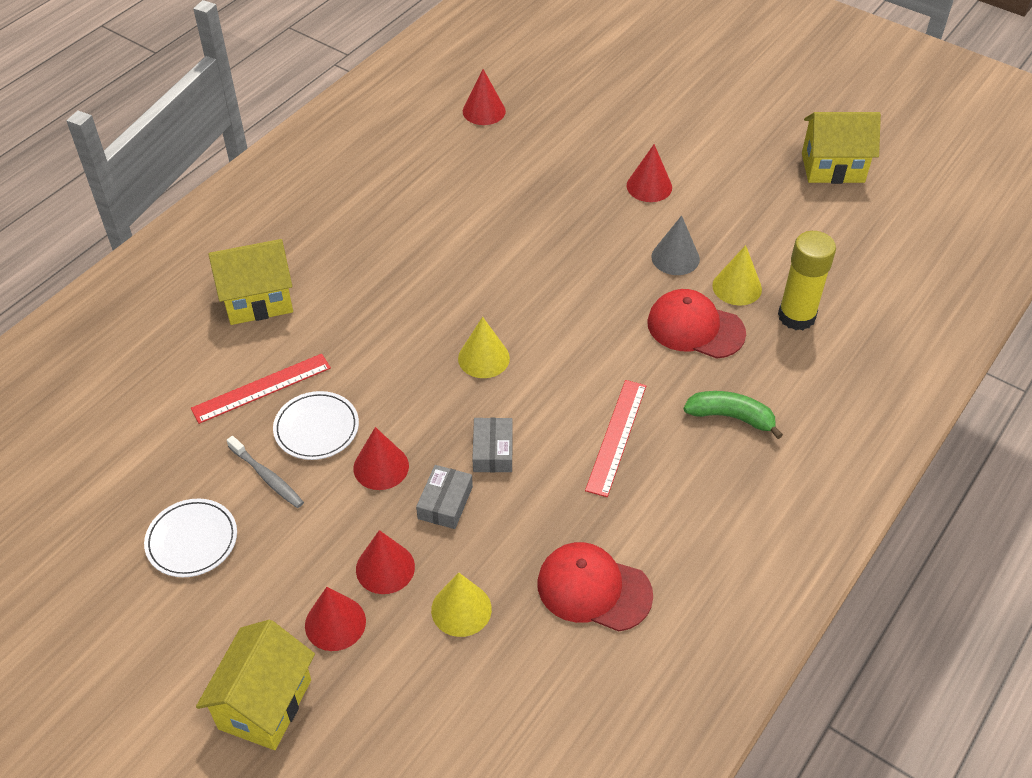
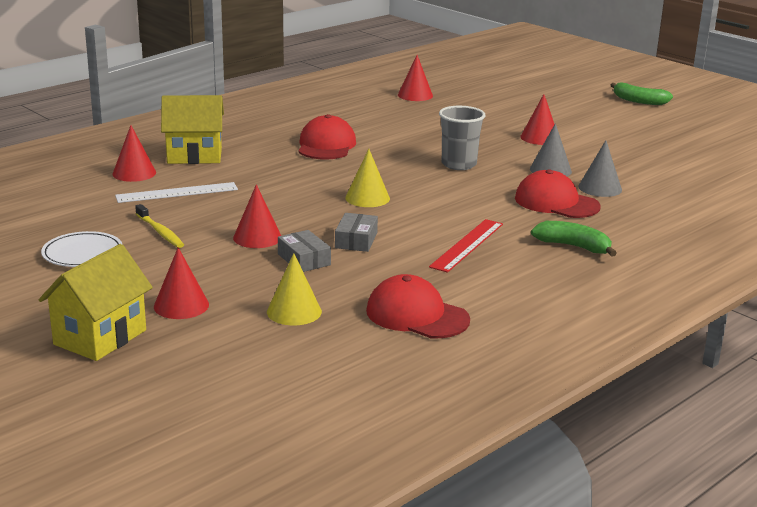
camera: 10 degrees right, 25 degrees down
red ruler [191,354,331,424] -> white ruler [115,182,238,203]
grey toothbrush [227,436,304,508] -> yellow toothbrush [135,204,184,248]
white plate [273,391,359,460] -> none
red cone [356,530,415,594] -> red cone moved to [112,125,156,182]
grey box [416,465,473,529] -> grey box turned 60 degrees counterclockwise [278,230,331,272]
yellow cone [712,245,762,305] -> grey cone [578,140,622,197]
yellow glue stick [778,231,836,330] -> none
yellow house [802,112,881,184] -> none
none -> red cap [298,114,356,159]
none -> grey cup [439,106,485,170]
none -> green banana [611,83,673,105]

